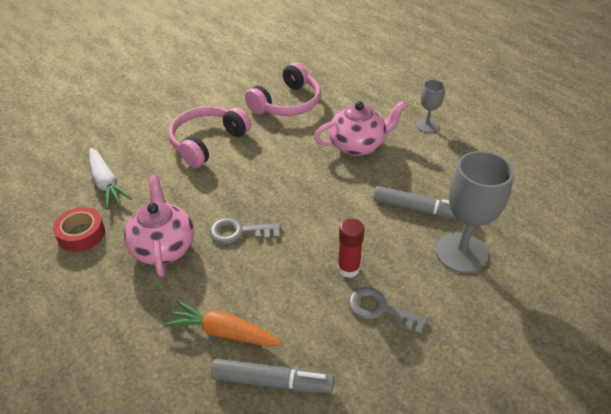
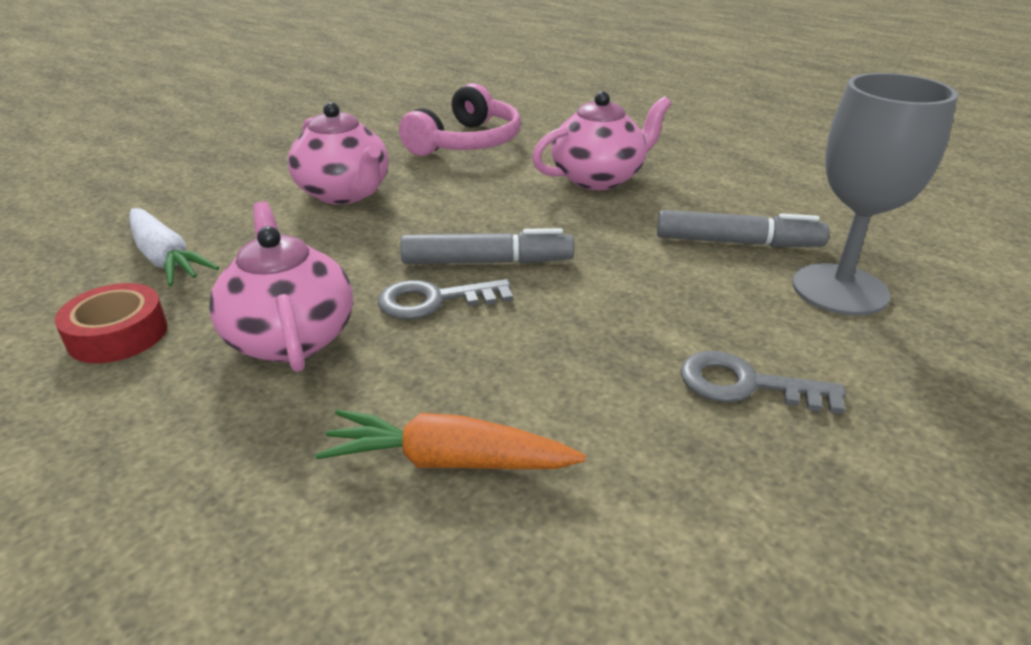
camera: 10 degrees left, 10 degrees down
pink headphones [169,106,251,168] -> pink teapot [288,102,389,204]
grey marker [211,358,334,393] -> grey marker moved to [400,228,574,264]
red glue stick [337,219,365,278] -> none
grey goblet [416,80,445,133] -> none

